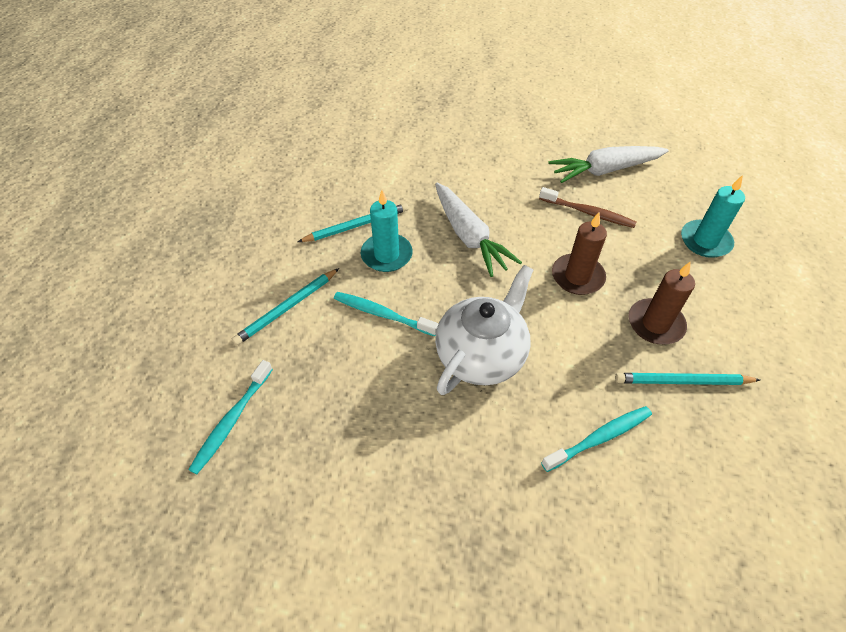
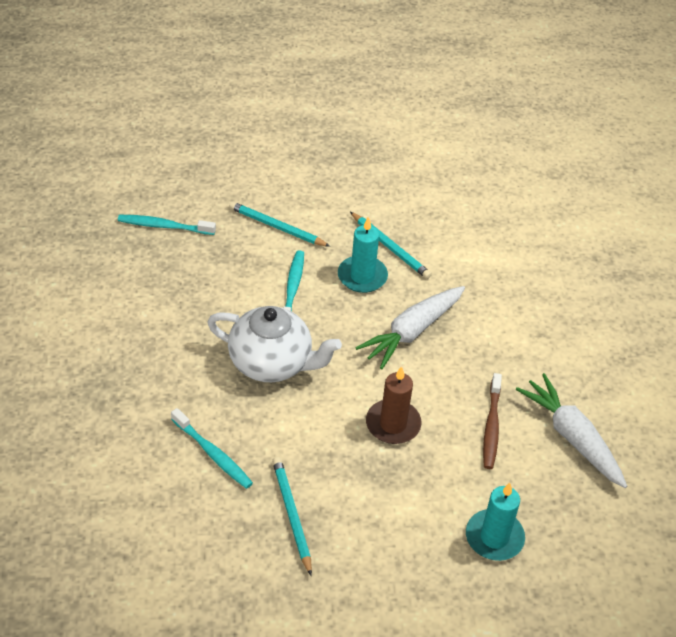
camera: 70 degrees right, 5 degrees down
brown candle [629,261,695,344] -> none

